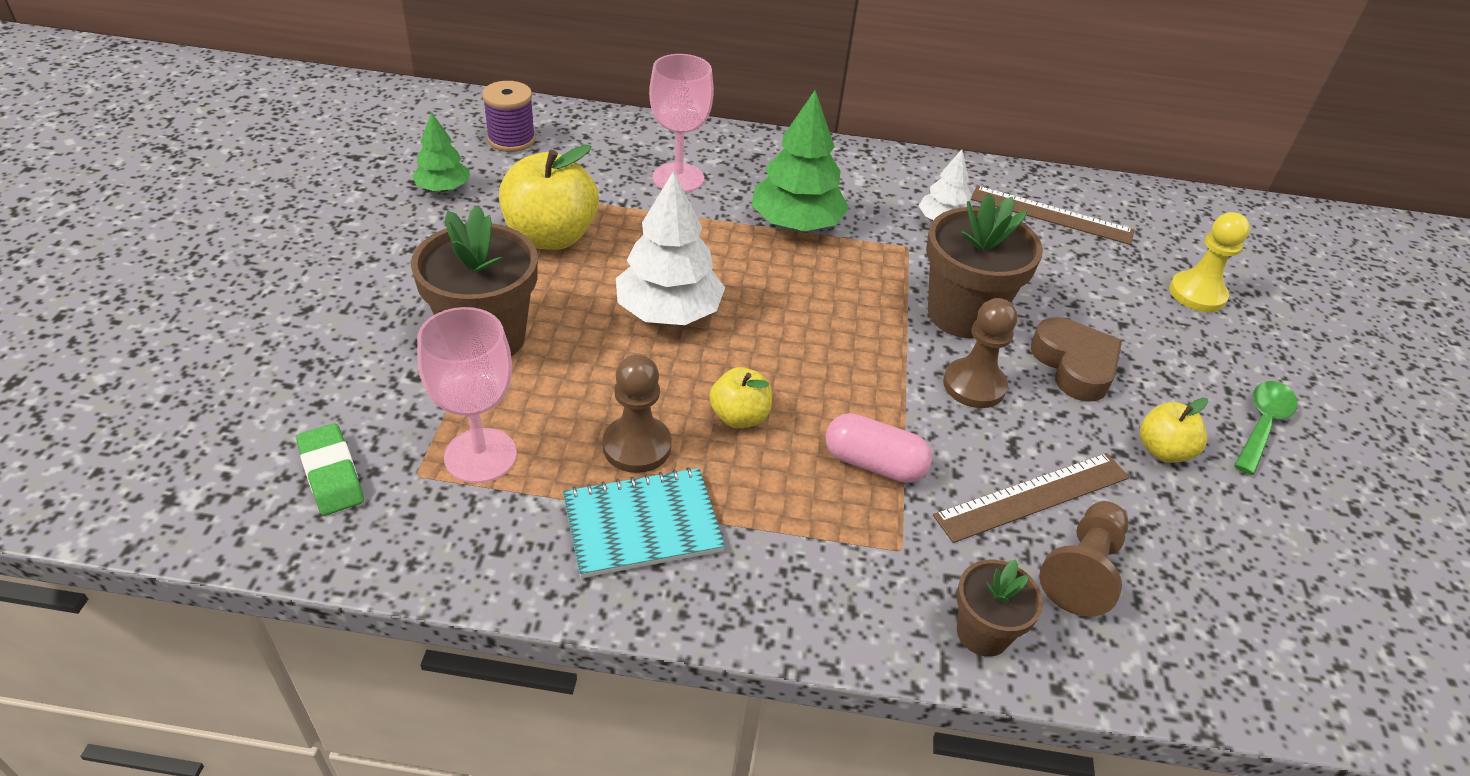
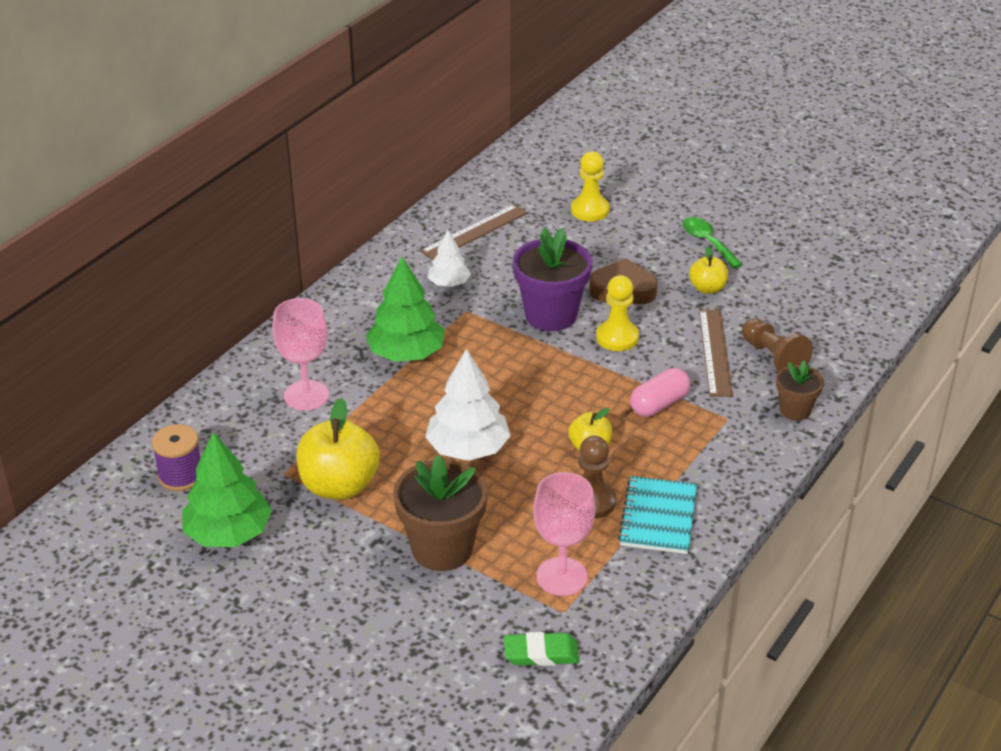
camera: 60 degrees left, 5 degrees down
green tree [412,112,470,192] -> green tree [182,432,272,547], size x1.73
brown flower pot [926,193,1043,338] -> purple flower pot [513,227,592,331]
brown pawn [943,298,1017,408] -> yellow pawn [596,275,639,351]

